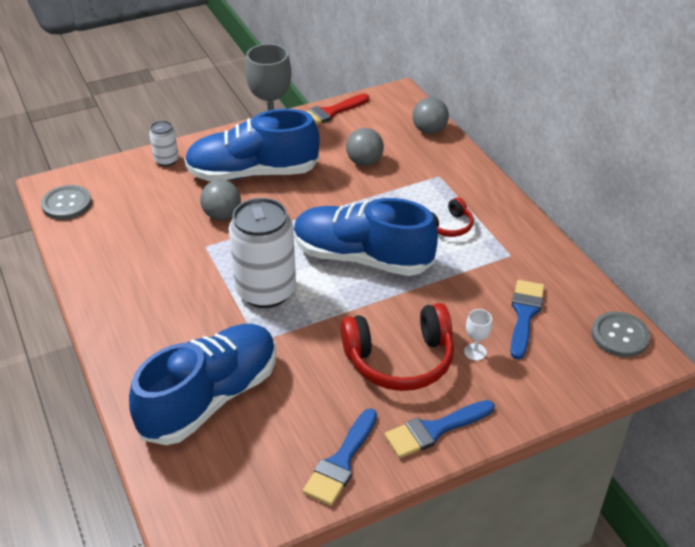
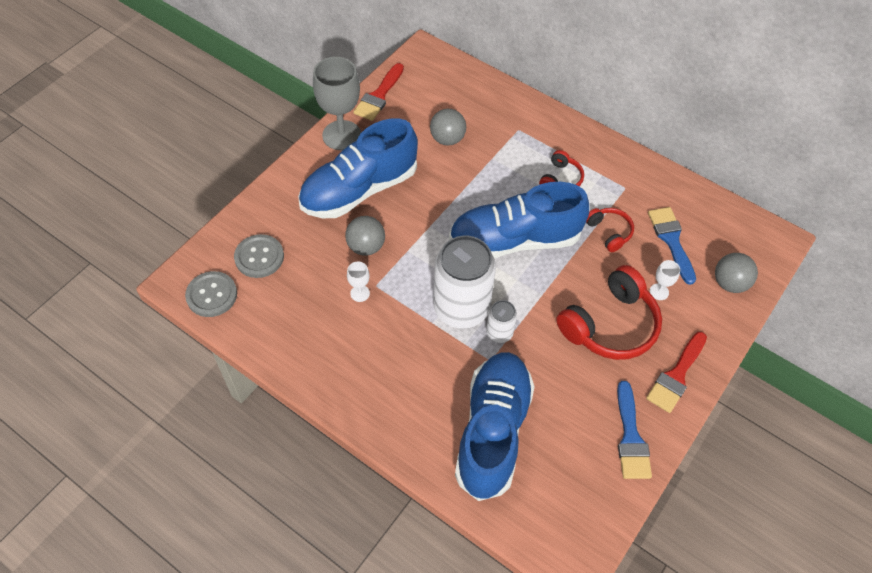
camera: 30 degrees left, 15 degrees up
white can [149,121,179,166] -> white can moved to [486,300,517,343]
blue brush [385,400,495,458] -> red brush [646,332,707,413]
grey ball [412,98,449,134] -> grey ball moved to [715,253,758,293]
grey button [591,312,650,357] -> grey button moved to [234,234,284,278]
none -> white goblet [347,262,370,302]
none -> red headphones [586,208,634,252]

